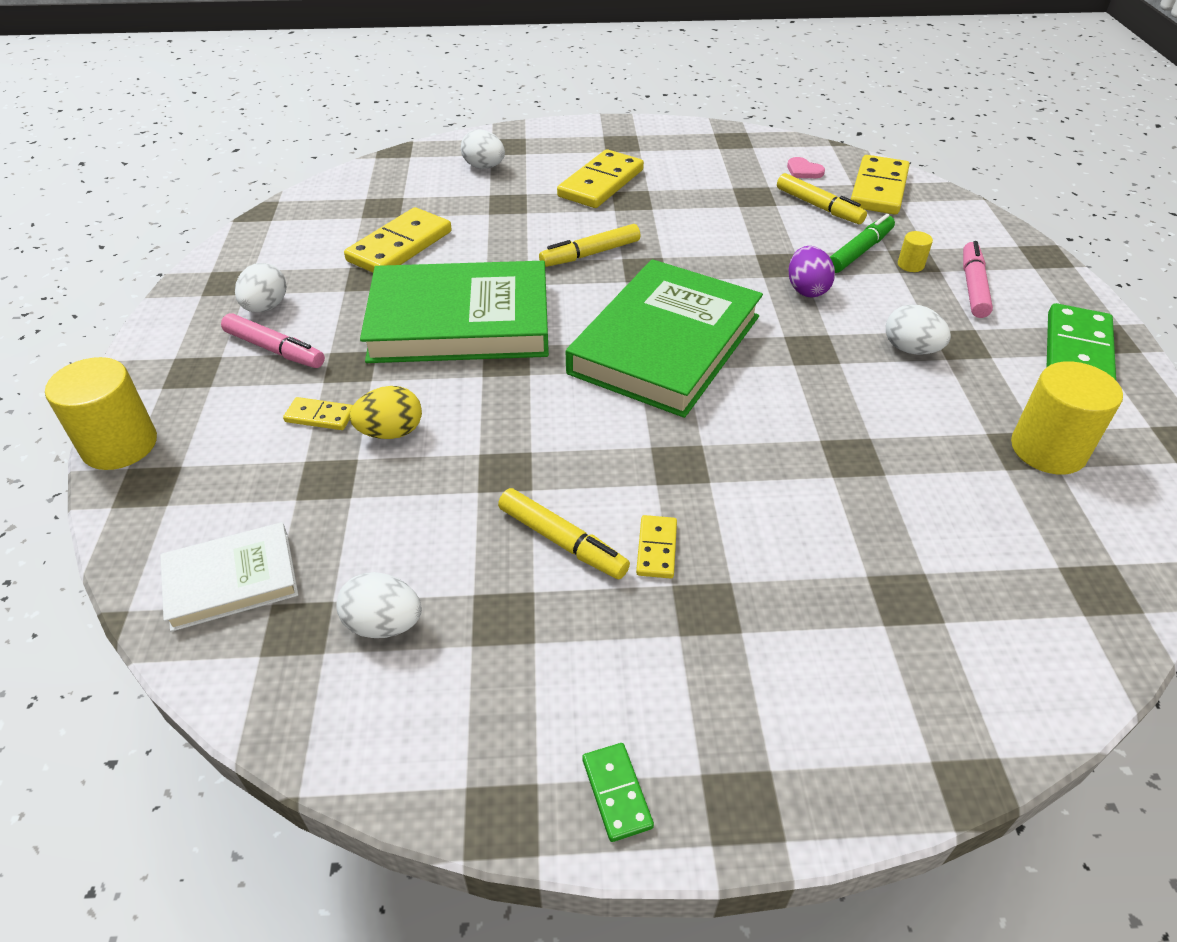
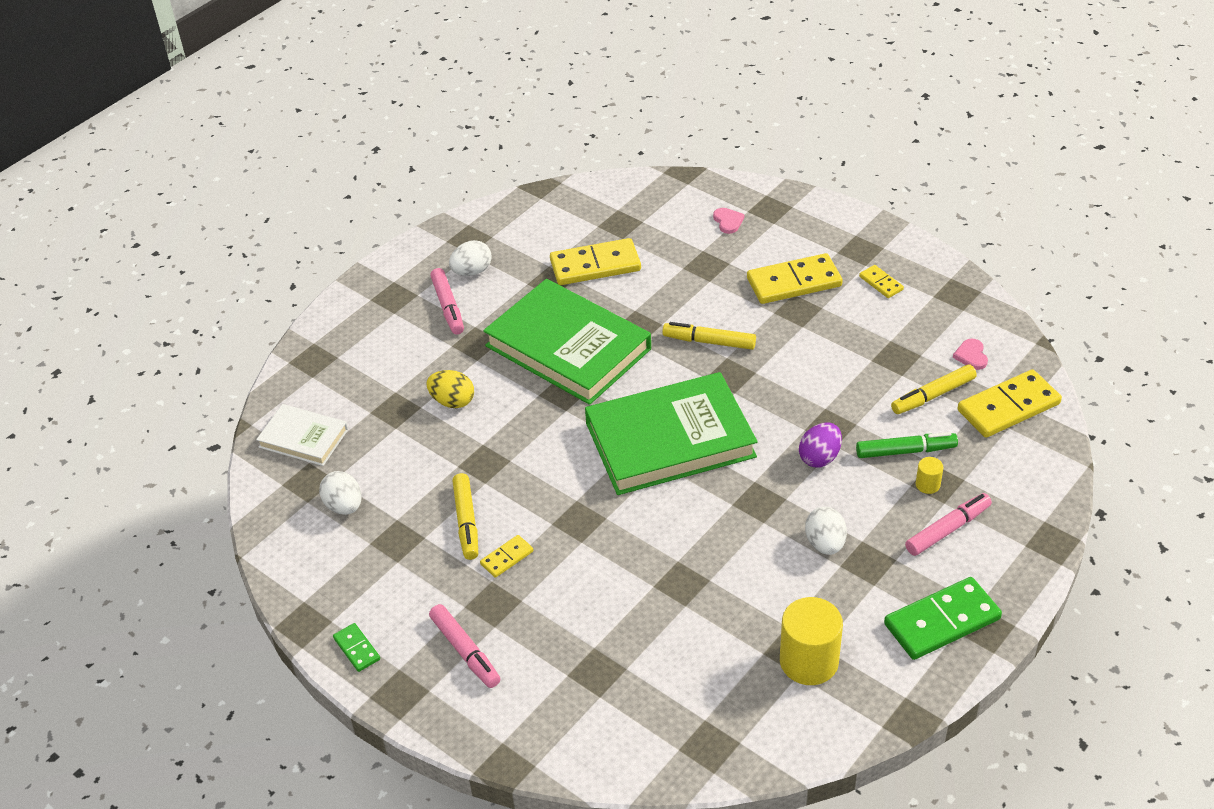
camera: 45 degrees right, 0 degrees up
yellow cylinder [45,357,157,470] -> none
yellow domino [283,397,353,430] -> yellow domino moved to [859,265,904,298]
white egg [461,129,505,169] -> pink heart [713,208,745,234]
green domino [582,743,654,842] -> green domino turned 60 degrees counterclockwise [333,623,380,672]
yellow marker [777,173,867,224] -> yellow marker turned 60 degrees clockwise [891,364,977,414]
none -> pink marker [429,604,500,688]

